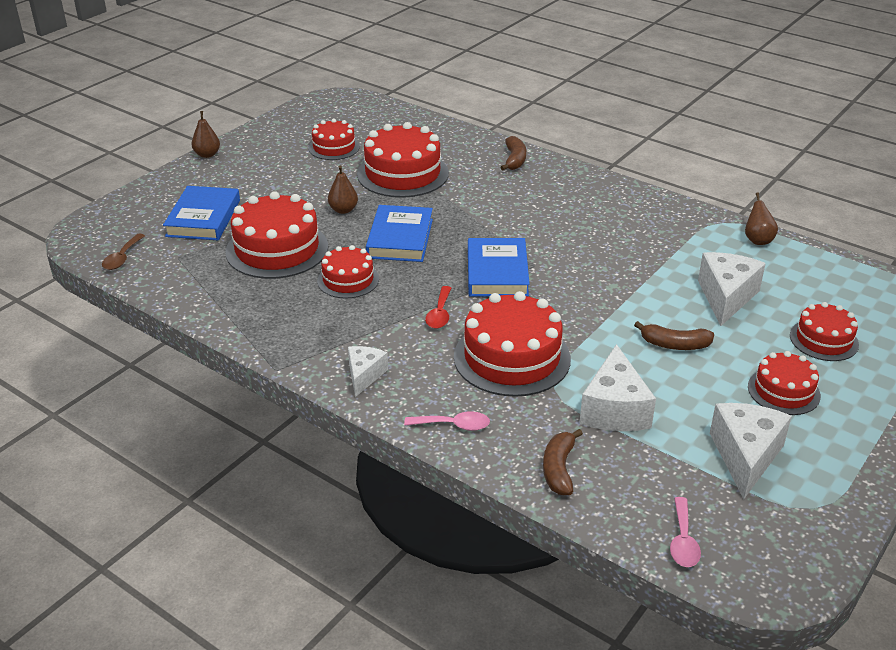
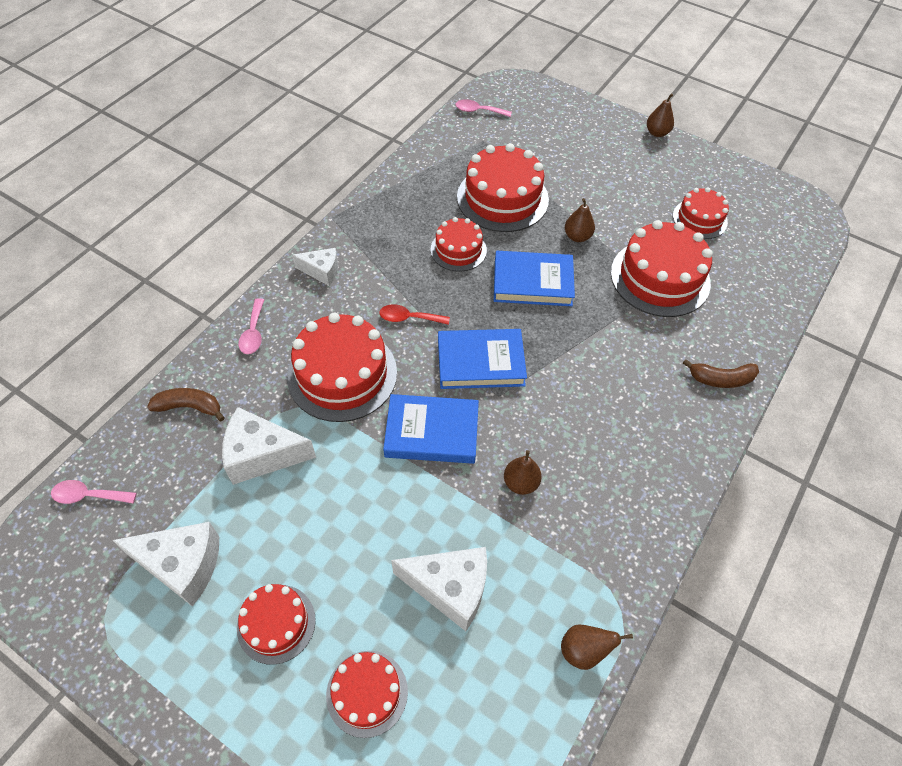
camera: 85 degrees right, 20 degrees up
brown spoon [102,234,145,270] -> pink spoon [456,99,512,117]
blue book [163,186,240,240] -> blue book moved to [383,394,479,464]
brown banana [634,321,714,350] -> none
none -> brown pear [504,450,542,495]

